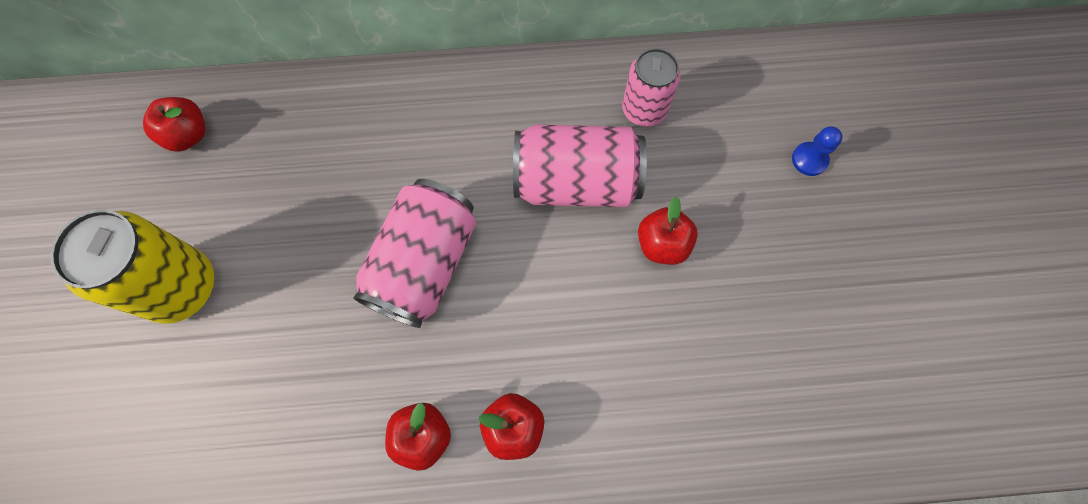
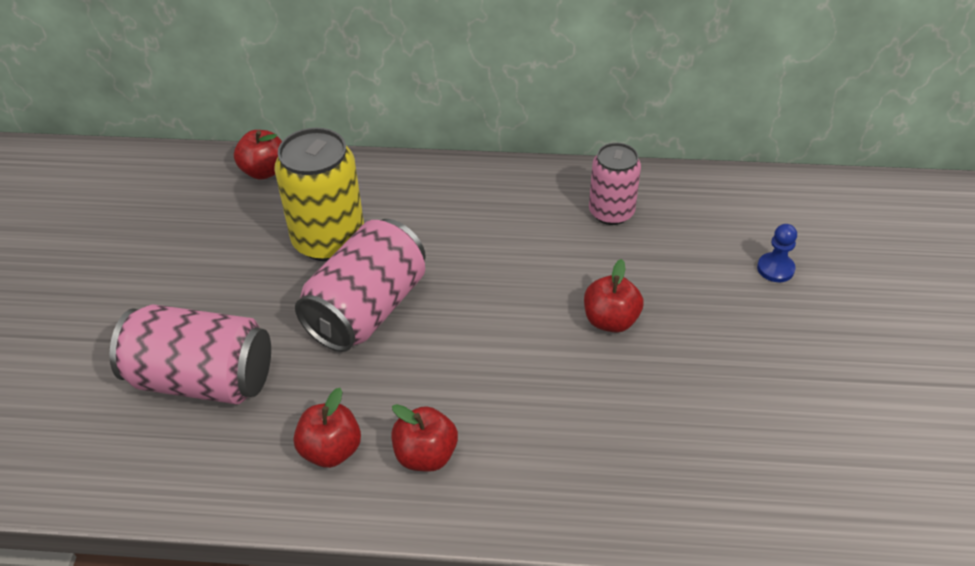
camera: 10 degrees right, 25 degrees down
yellow can [50,210,214,324] -> yellow can moved to [274,128,364,261]
red apple [143,97,206,152] -> red apple moved to [234,130,282,180]
pink can [513,124,647,207] -> pink can moved to [109,304,271,404]

